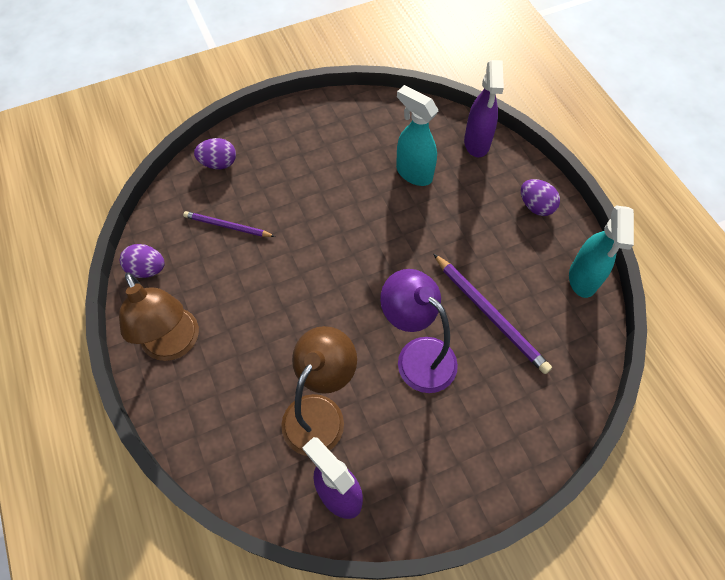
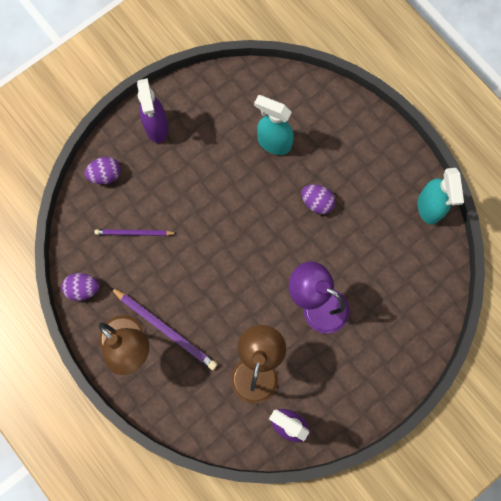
camera: 15 degrees left, 15 degrees up
purple pencil [433,253,552,374] -> purple pencil moved to [110,287,218,370]
purple spray bottle [464,60,504,157] -> purple spray bottle moved to [137,78,168,143]
purple egg [521,179,560,216] -> purple egg moved to [301,185,336,214]

